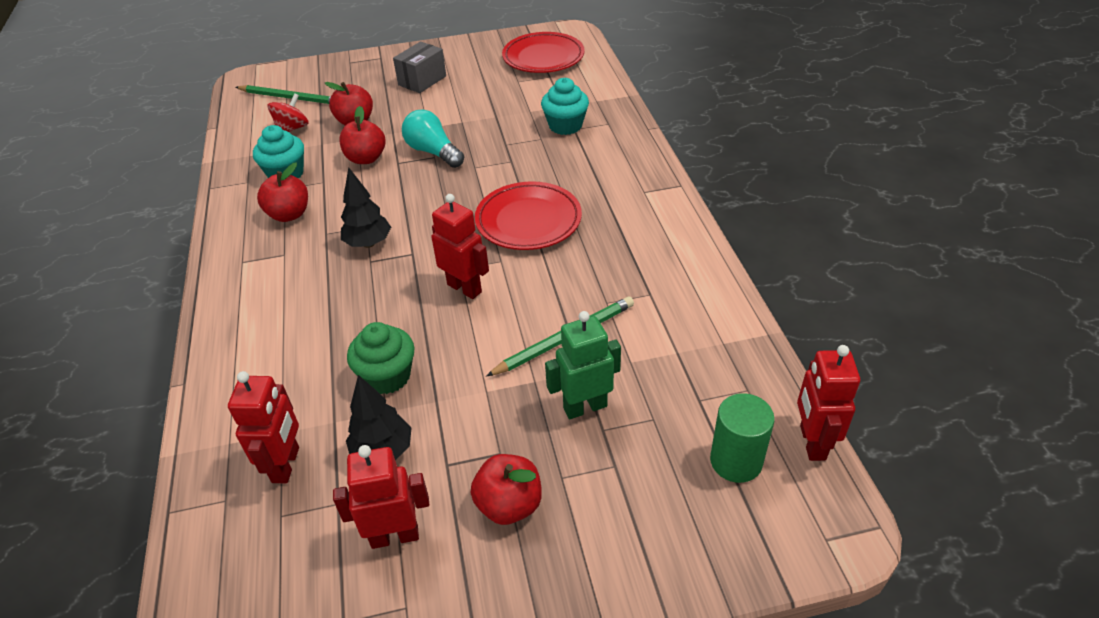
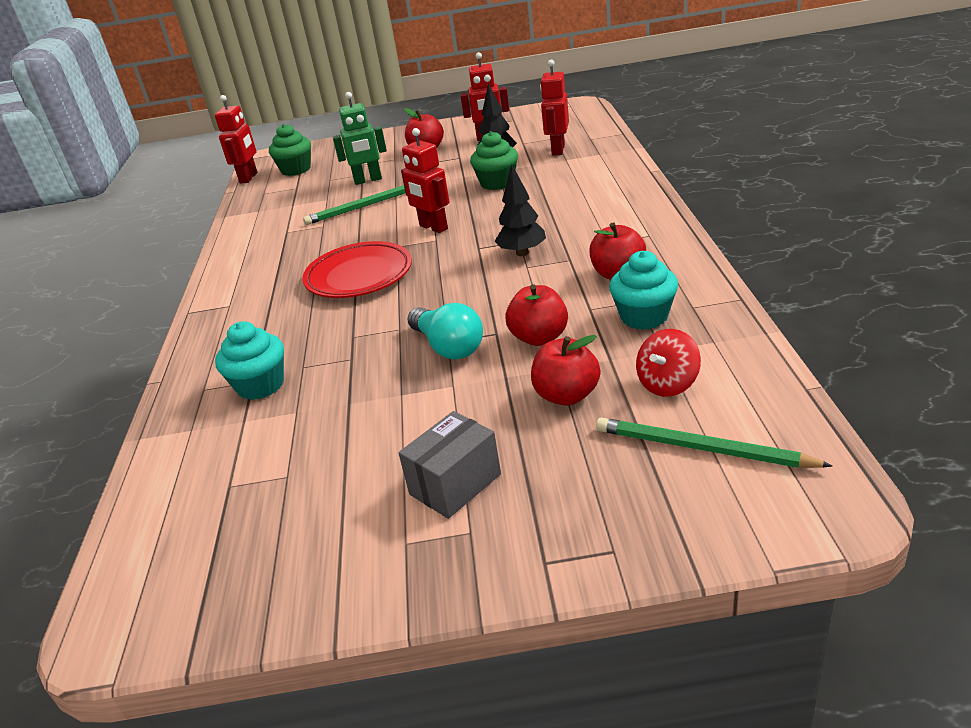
camera: 170 degrees left, 10 degrees down
red plate [502,32,585,73] -> none
green cylinder [710,393,775,483] -> green cupcake [269,124,311,176]

